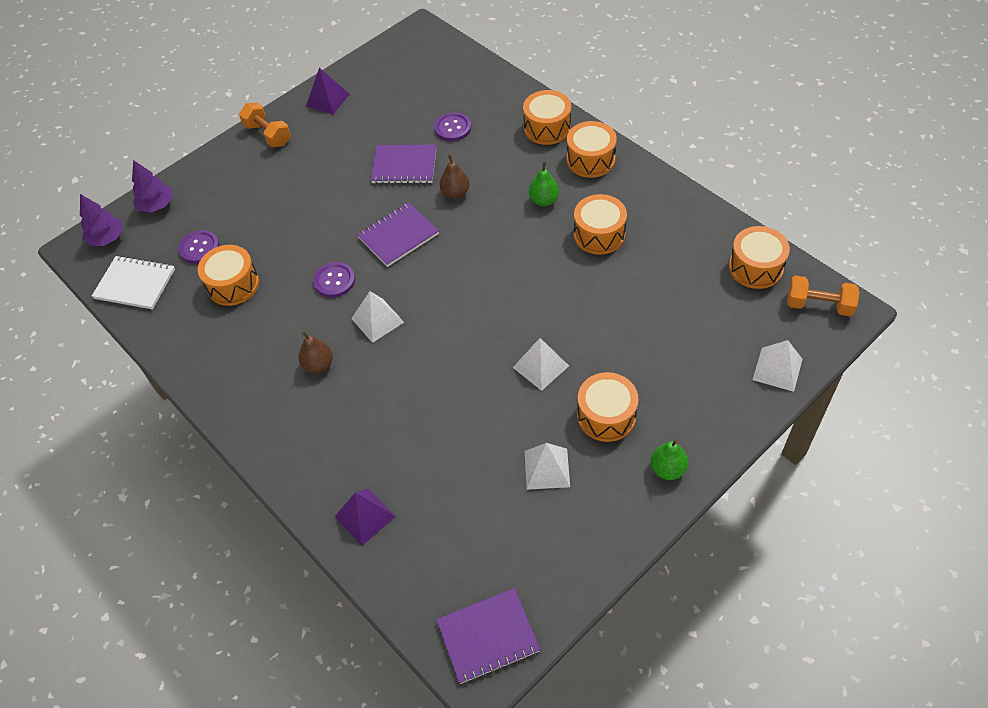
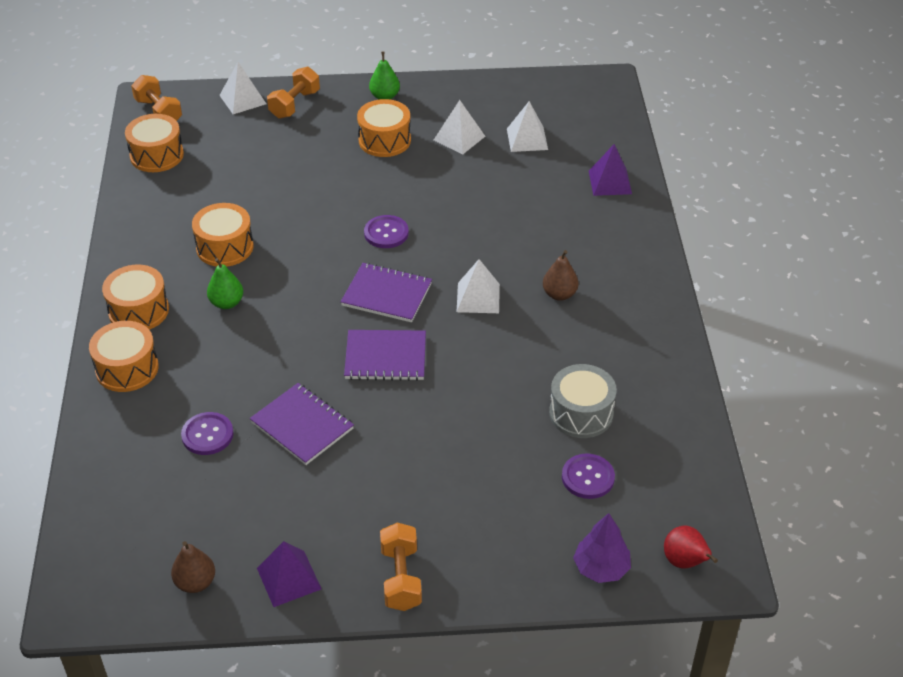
camera: 145 degrees left, 10 degrees down
purple tree [80,194,123,246] -> red pear [664,526,718,569]
white notebook [92,256,175,310] -> none
orange drum [198,245,259,306] -> grey drum [549,364,617,438]
purple button [313,262,355,298] -> purple button moved to [364,215,409,248]
purple notebook [436,588,540,684] -> purple notebook moved to [341,263,432,322]
brown pear [439,154,470,199] -> brown pear moved to [171,541,215,593]
white pyramid [513,338,569,391] -> white pyramid moved to [507,101,548,152]
none -> orange dumbbell [267,67,320,119]

